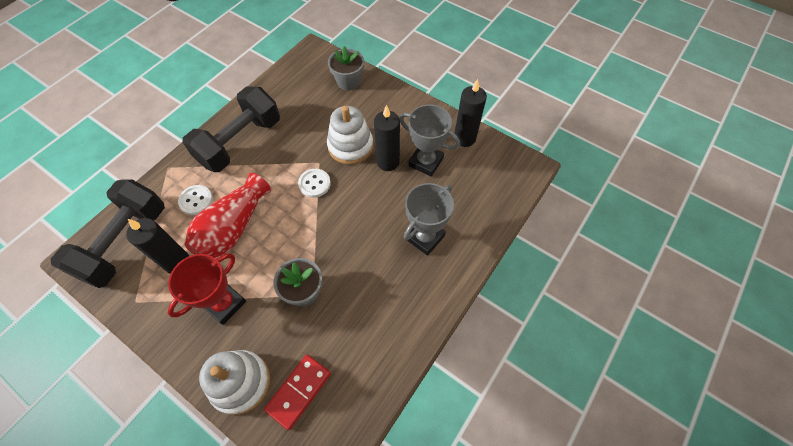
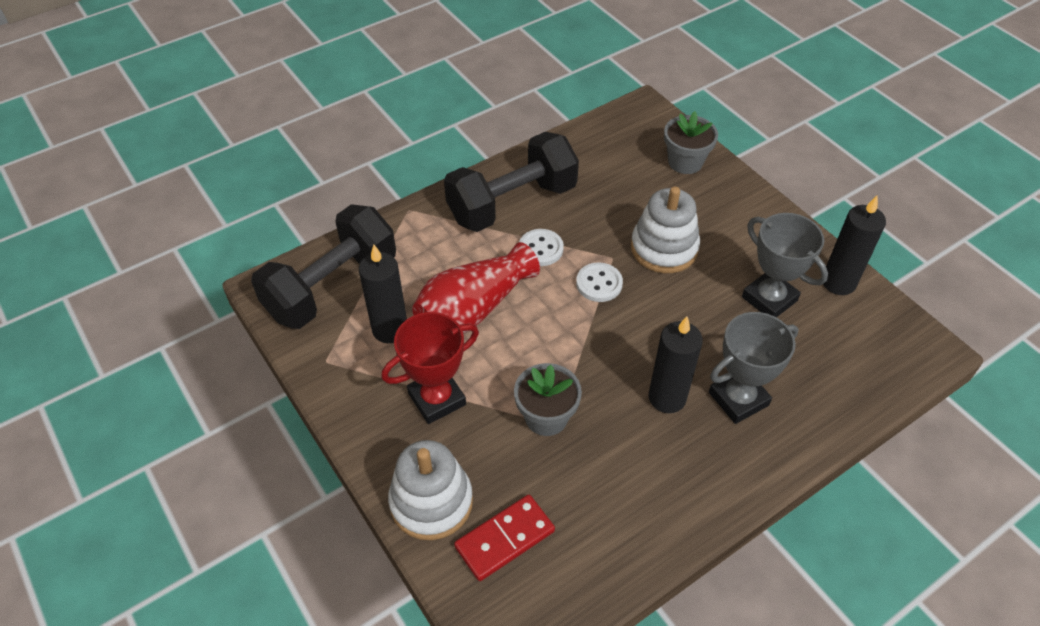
camera: 20 degrees right, 10 degrees down
white button [178,185,213,215] -> white button moved to [519,229,564,266]
black candle [374,105,400,171] -> black candle moved to [649,316,703,413]

